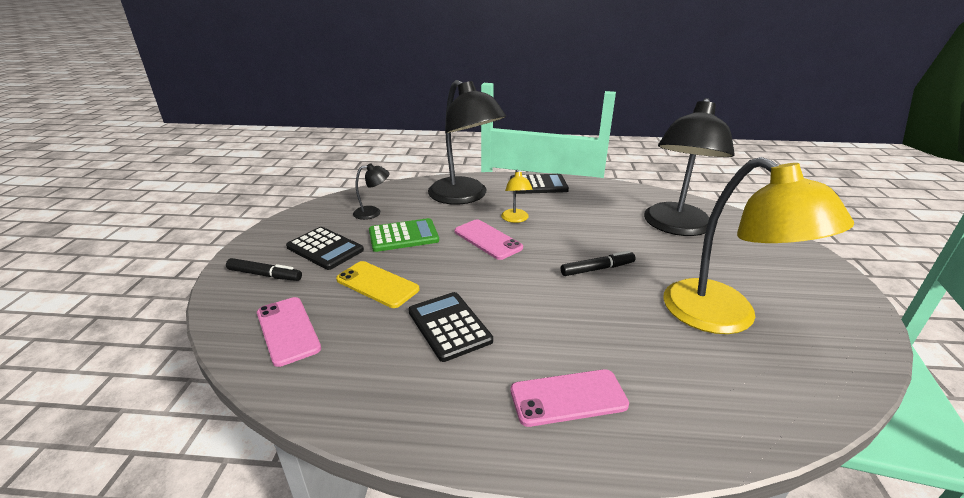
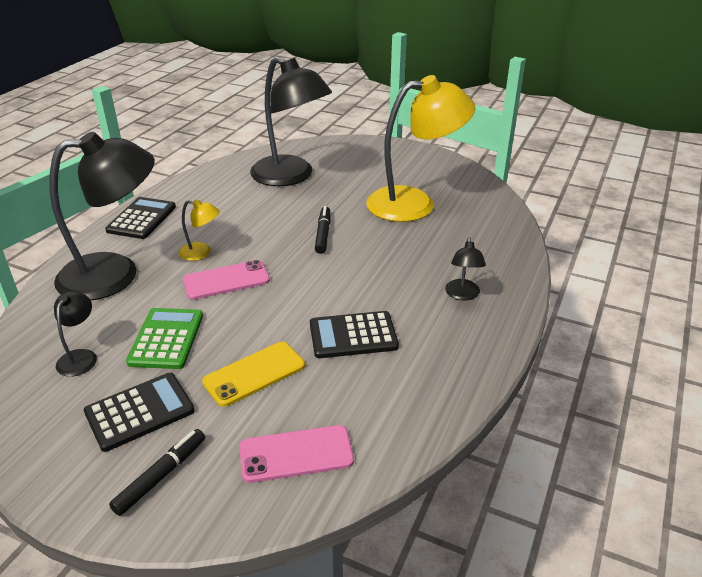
camera: 70 degrees left, 5 degrees up
pink phone [511,369,629,427] -> black lamp [445,237,486,300]

